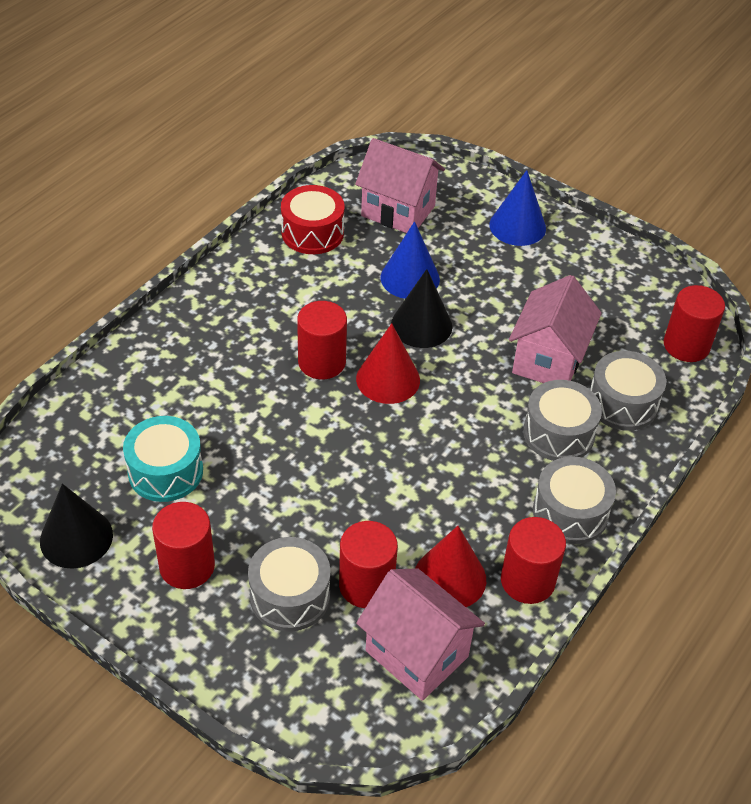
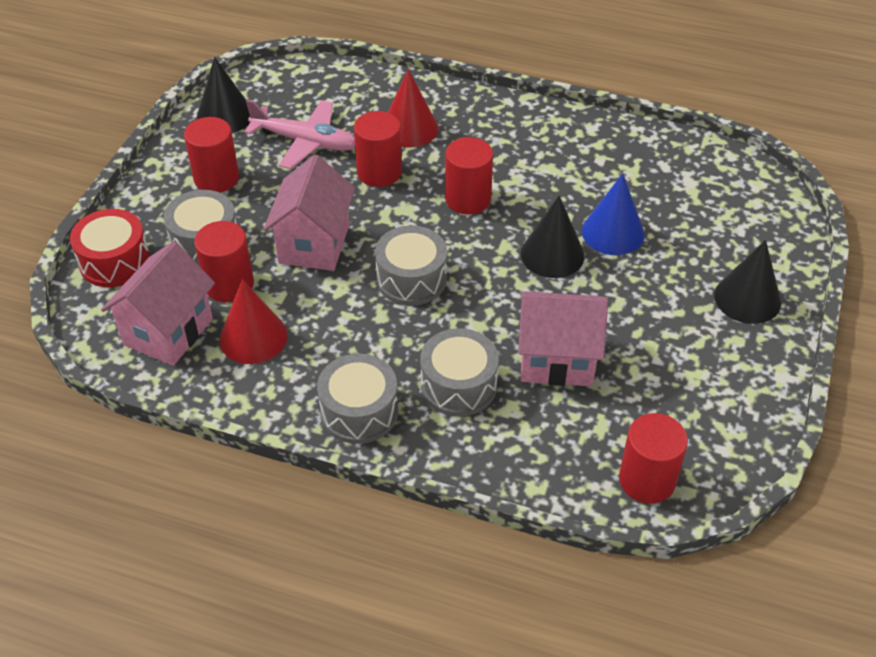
camera: 75 degrees right, 0 degrees up
turquoise drum [123,416,203,502] -> pink plane [244,100,355,169]
red drum [281,185,344,254] -> red drum moved to [70,209,150,287]
pink house [355,138,445,233] -> pink house moved to [263,155,355,271]
red cone [356,323,420,404] -> red cone moved to [388,69,438,148]
blue cone [489,170,546,246] -> black cone [714,240,781,324]
red cylinder [501,517,566,604] -> red cylinder moved to [354,111,402,187]
grey drum [590,351,666,431] -> grey drum moved to [375,226,447,306]

